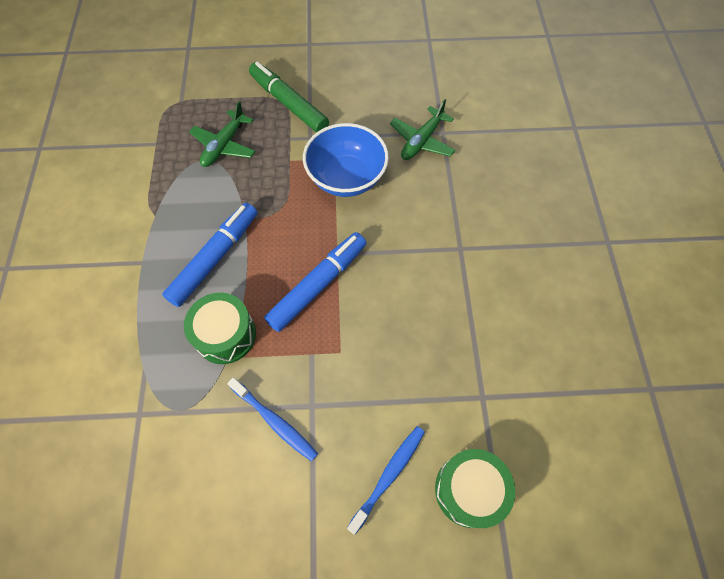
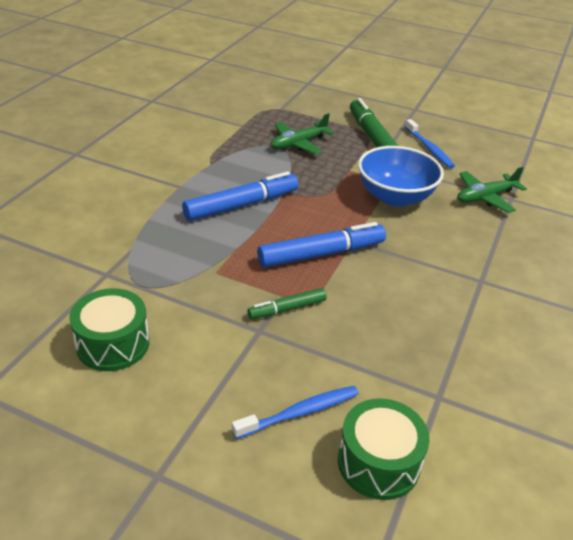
camera: 25 degrees right, 25 degrees down
green drum [184,293,256,364] -> green drum moved to [69,288,149,371]
blue toothbrush [227,378,318,462] -> blue toothbrush moved to [405,119,455,169]
none -> green marker [247,288,327,319]

